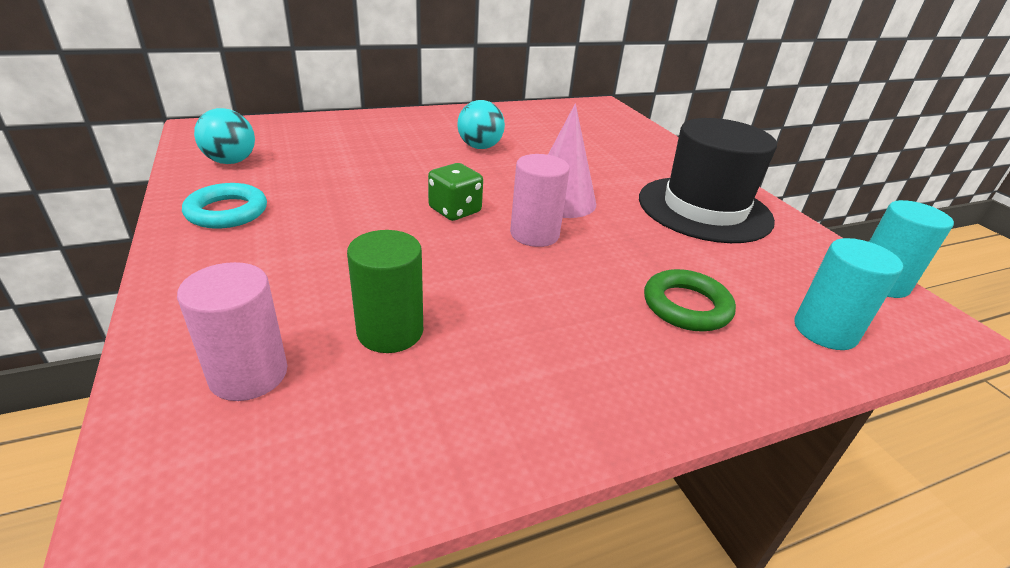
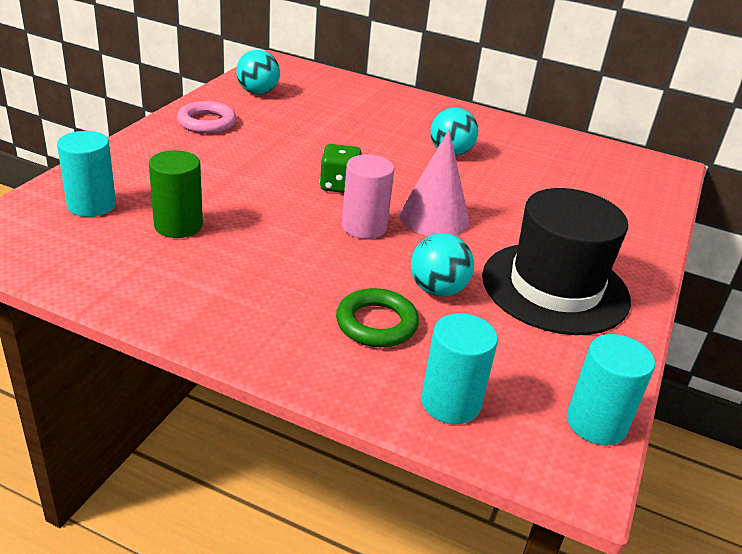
camera: 45 degrees right, 0 degrees up
pink cylinder [177,262,287,401] -> turquoise cylinder [57,131,116,217]
turquoise ring [182,183,267,229] -> pink ring [177,101,236,134]
none -> turquoise ball [411,233,474,297]

